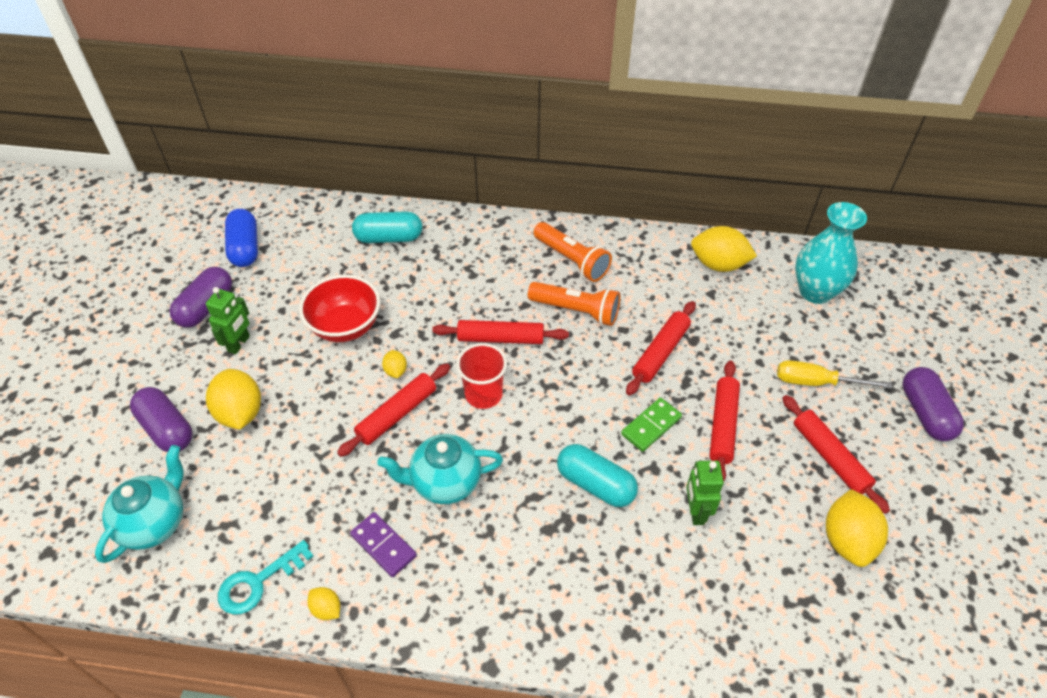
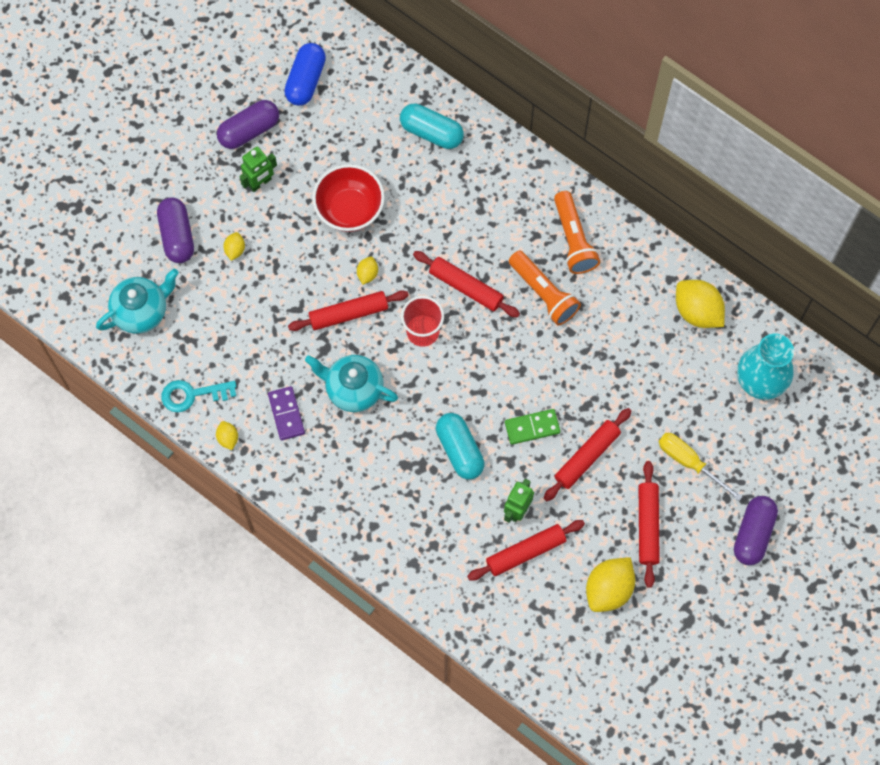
camera: 30 degrees right, 20 degrees up
yellow lemon [206,369,261,430] -> yellow lemon [223,232,245,261], size x0.49
red rolling pin [626,301,696,395] -> red rolling pin moved to [467,520,585,581]

